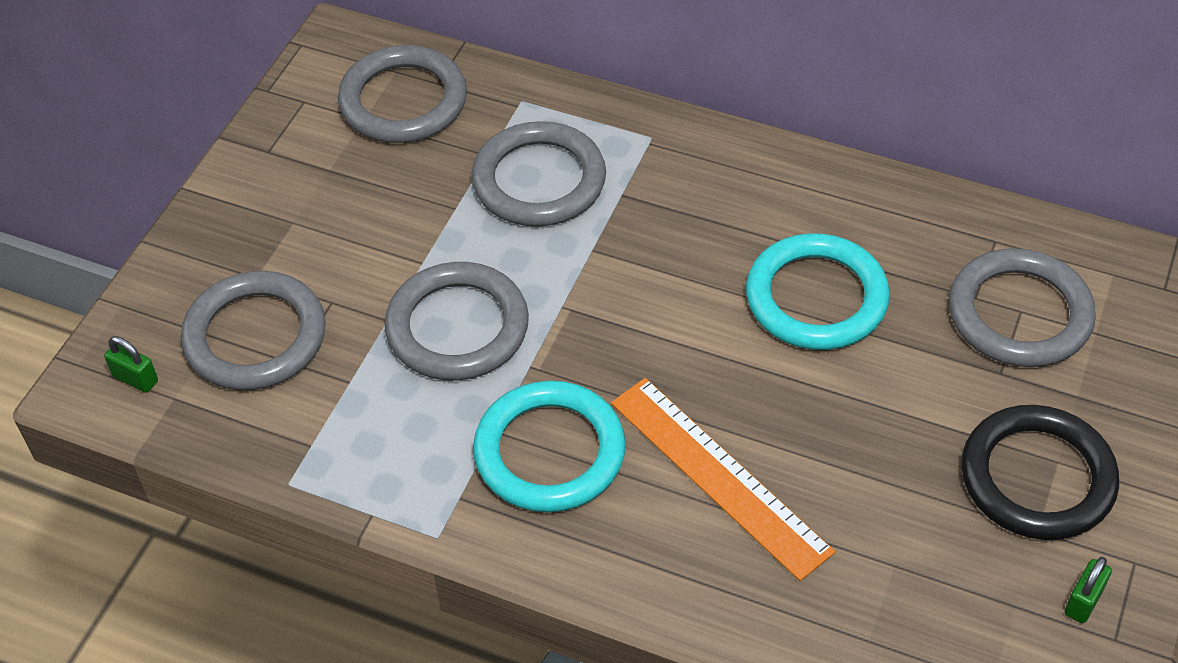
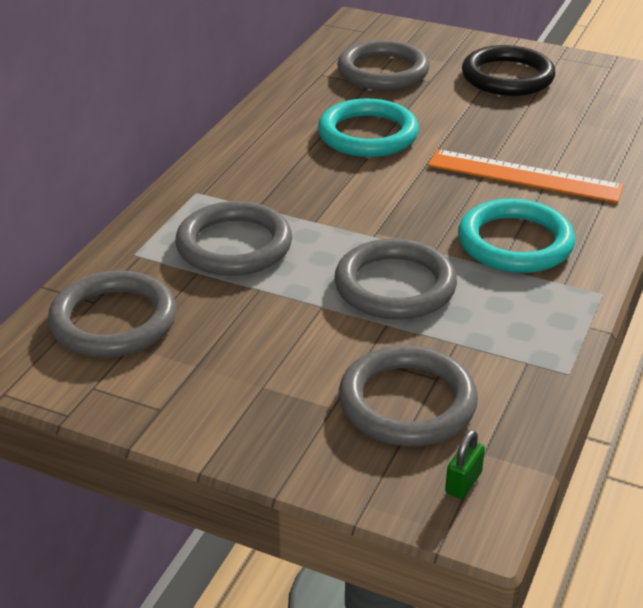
camera: 90 degrees left, 15 degrees down
orange ruler [611,378,835,581] -> orange ruler turned 60 degrees clockwise [428,149,624,203]
green padlock [1065,557,1112,623] -> none

